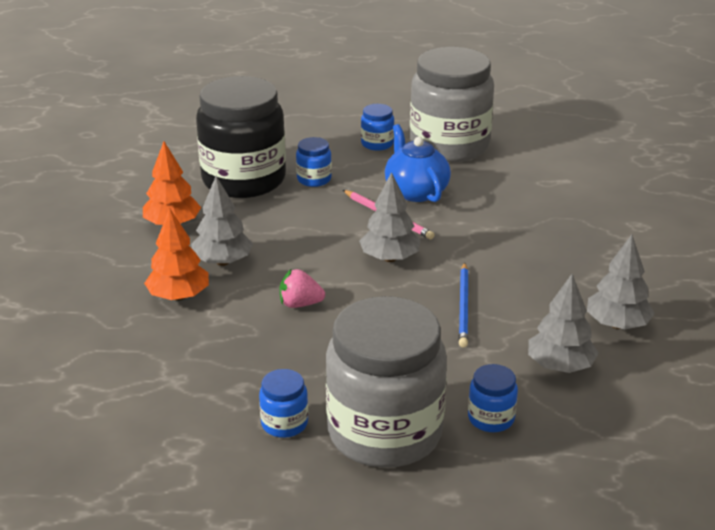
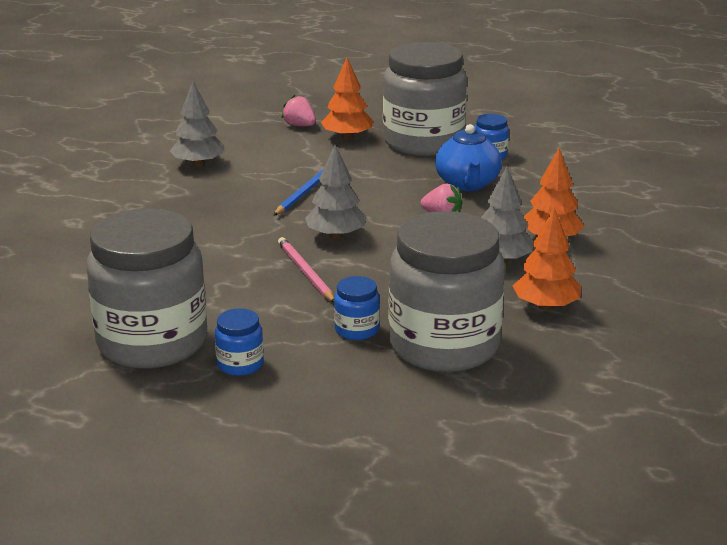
camera: 160 degrees left, 5 degrees down
black jar [196,76,286,198] -> grey jar [388,211,505,372]
blue teapot [385,124,451,202] -> blue teapot moved to [435,124,502,191]
blue jar [468,364,518,432] -> orange tree [321,58,373,140]
grey tree [528,274,598,373] -> none
none -> pink strawberry [281,95,316,126]

